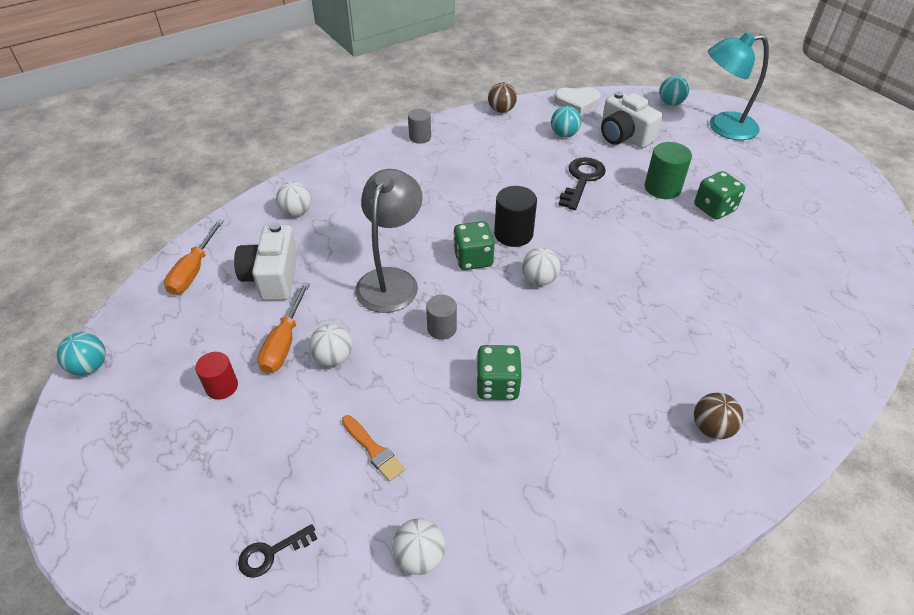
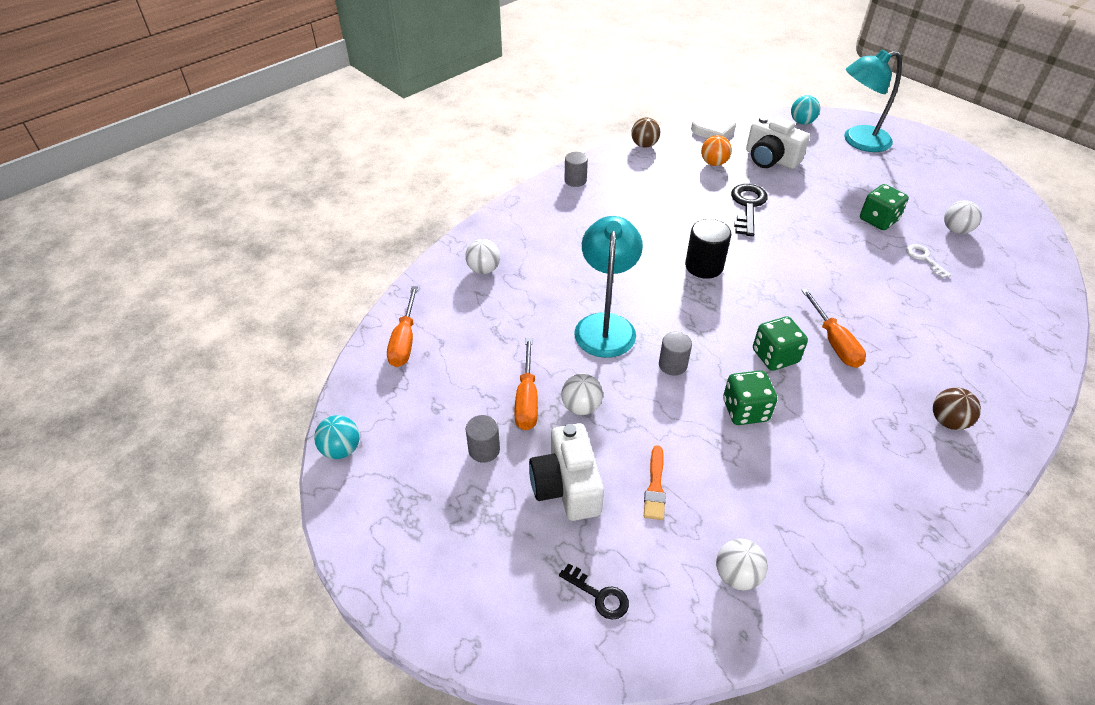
camera: 10 degrees left, 0 degrees up
red cylinder [195,352,238,400] -> grey cylinder [466,415,500,463]
white camera [234,223,298,300] -> white camera moved to [529,423,604,521]
black key [238,524,317,578] -> black key turned 105 degrees counterclockwise [559,563,629,620]
orange brush [342,415,405,482] -> orange brush turned 60 degrees clockwise [644,445,666,520]
grey lamp [355,169,423,313] -> turquoise lamp [574,216,643,358]
green dice [453,221,495,270] -> green dice moved to [753,316,808,371]
white ball [522,247,560,286] -> white ball moved to [944,200,982,234]
turquoise ball [551,106,581,137] -> orange ball [701,135,732,166]
green cylinder [645,142,692,199] -> none
none -> orange screwdriver [801,289,866,368]
none -> white key [906,244,951,279]

